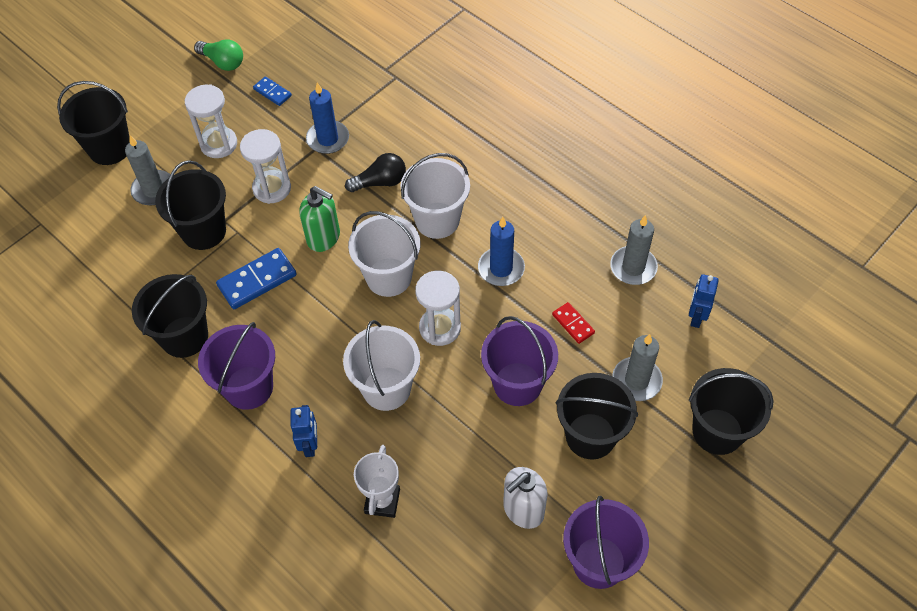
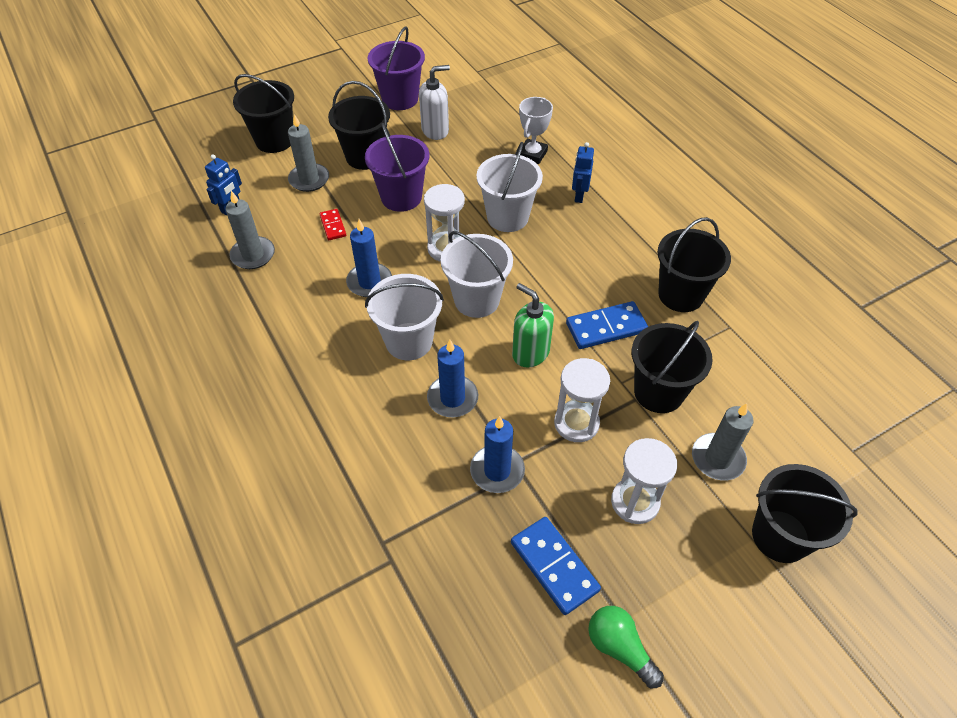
camera: 165 degrees left, 5 degrees down
purple bucket [198,322,275,410] -> none
blue domino [253,76,292,106] -> blue domino [511,517,601,615], size x1.75
black light bulb [345,153,406,192] -> blue candle [427,340,478,417]

